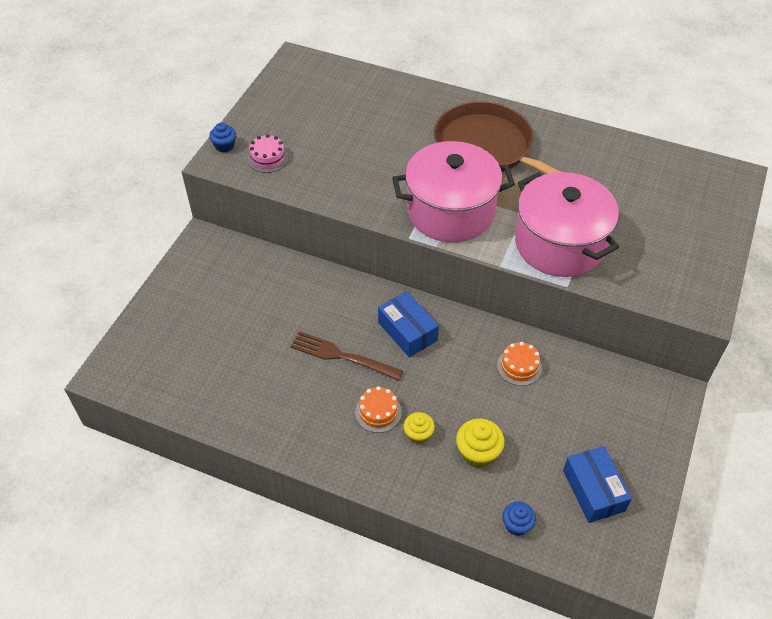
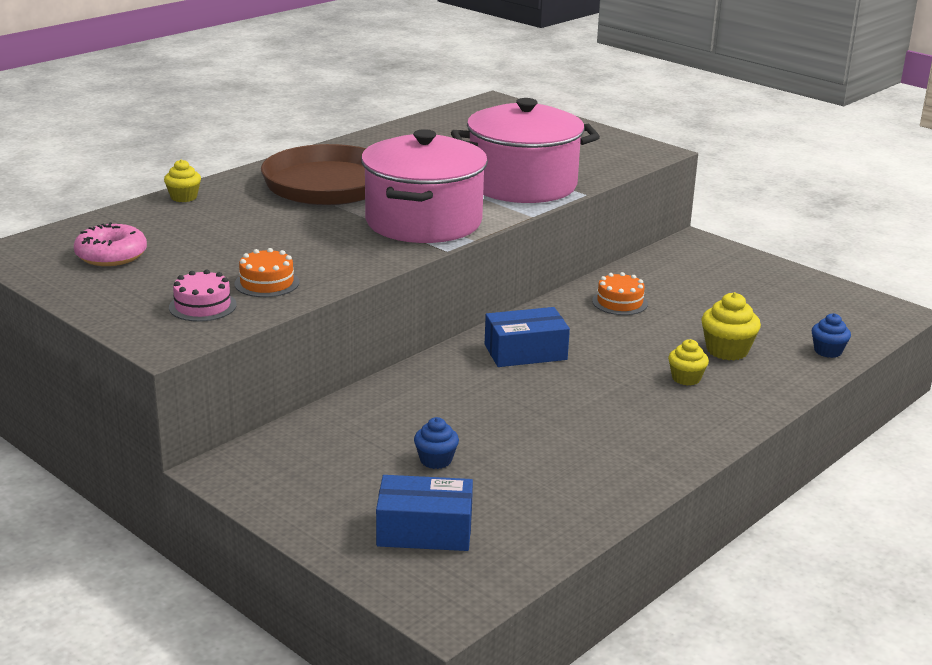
camera: 70 degrees left, 25 degrees down
blue cupcake [209,123,236,153] -> blue cupcake moved to [414,417,459,469]
brown fork [290,331,403,381] -> none
orange cake [355,386,402,433] -> orange cake moved to [235,248,299,297]
blue box [563,446,632,523] -> blue box moved to [376,475,473,551]
none -> pink donut [74,222,147,266]
none -> yellow cupcake [164,159,201,202]

